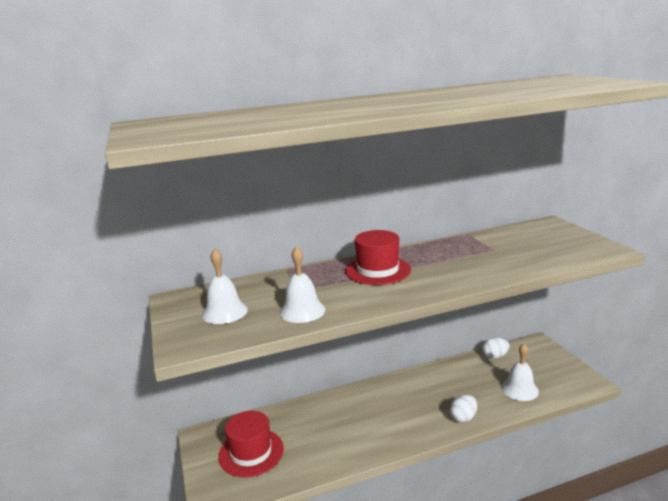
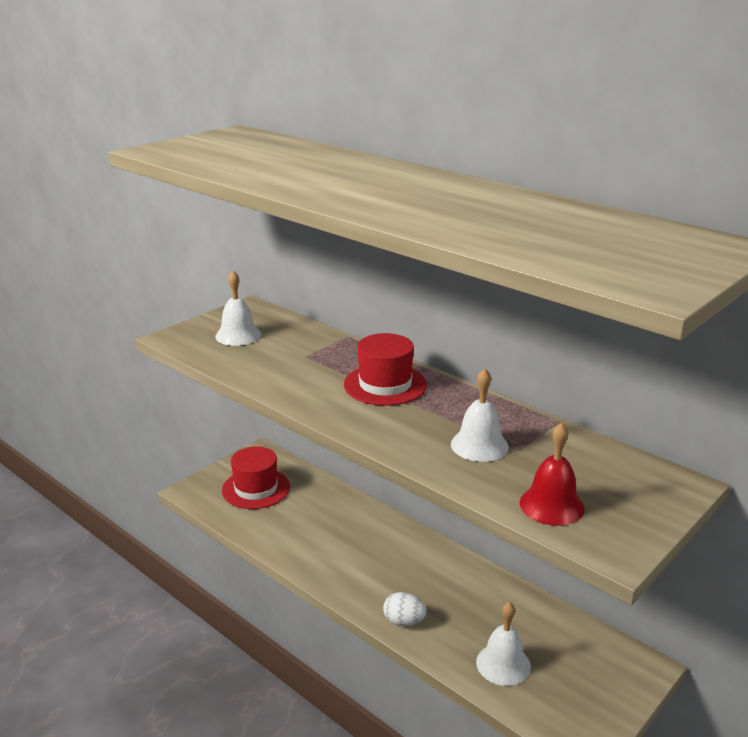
camera: 60 degrees right, 5 degrees up
white bell [279,246,325,323] -> white bell moved to [451,368,509,462]
white egg [482,337,510,359] -> none
none -> red bell [520,423,585,526]

